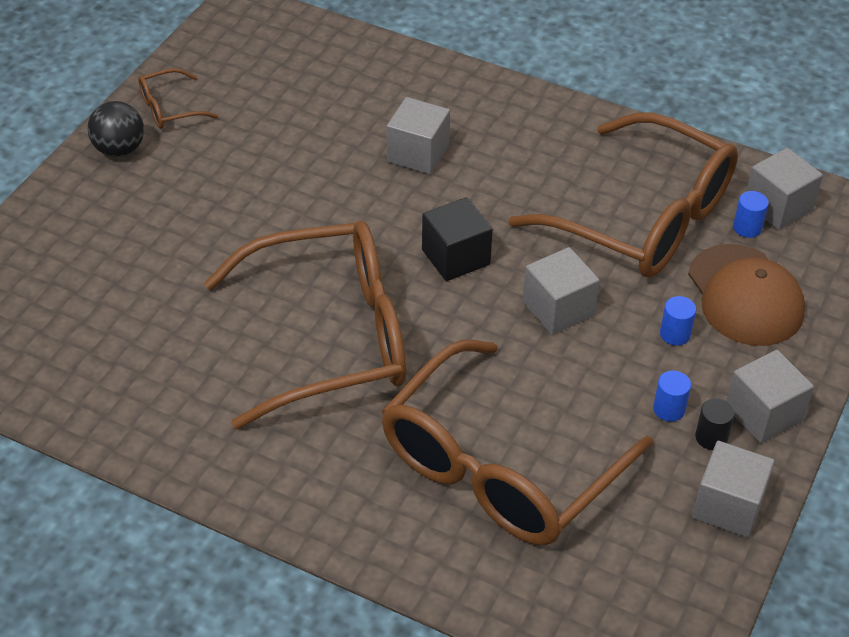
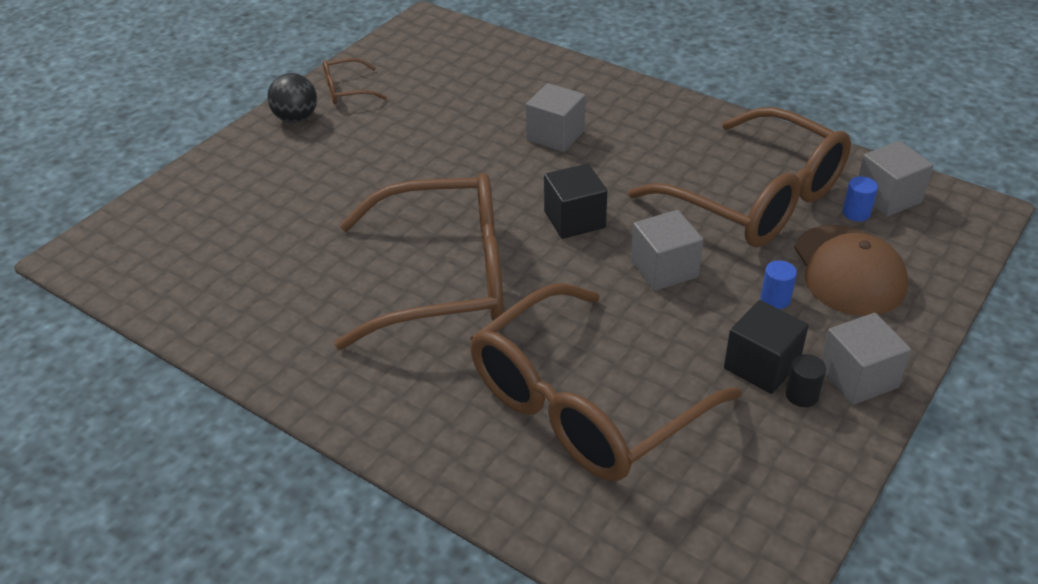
camera: 10 degrees right, 5 degrees down
blue cylinder [653,371,691,422] -> black cube [724,300,809,394]
grey cube [692,441,775,537] -> none

